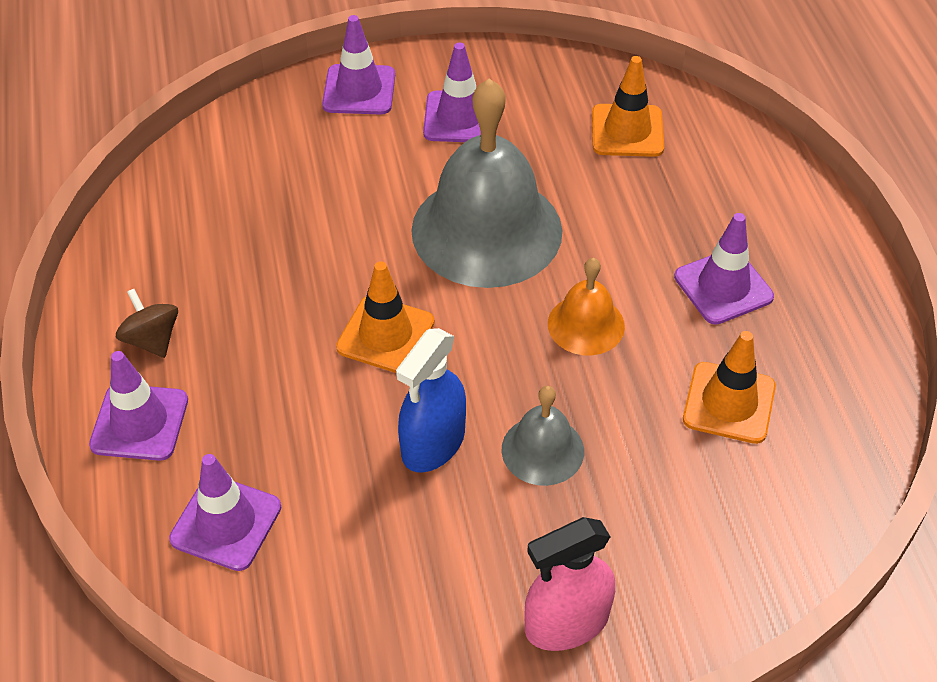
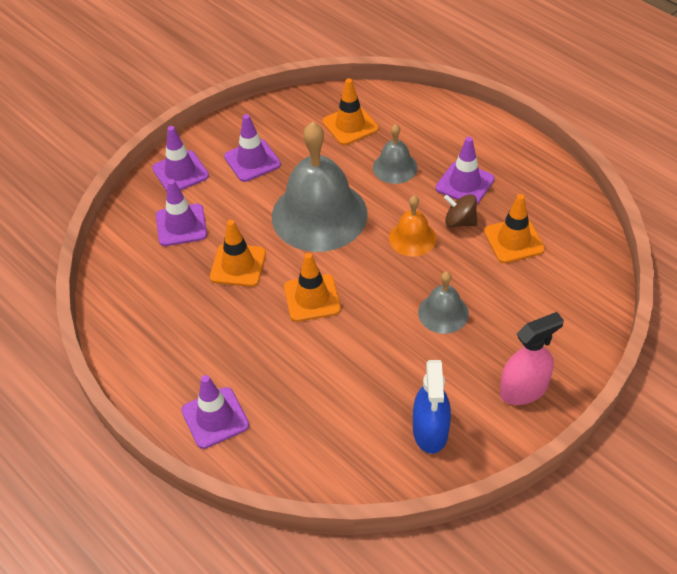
camera: 30 degrees left, 0 degrees up
brown spinning top [116,289,178,358] -> brown spinning top moved to [444,194,477,227]
purple traffic cone [169,454,281,571] -> purple traffic cone moved to [156,179,207,246]
blue spray bottle [396,328,466,473] -> blue spray bottle moved to [413,360,451,454]
pink spray bottle [524,517,615,651] -> pink spray bottle turned 150 degrees counterclockwise [500,312,564,405]
none -> orange traffic cone [210,220,266,287]
none -> grey bell [373,124,418,184]

